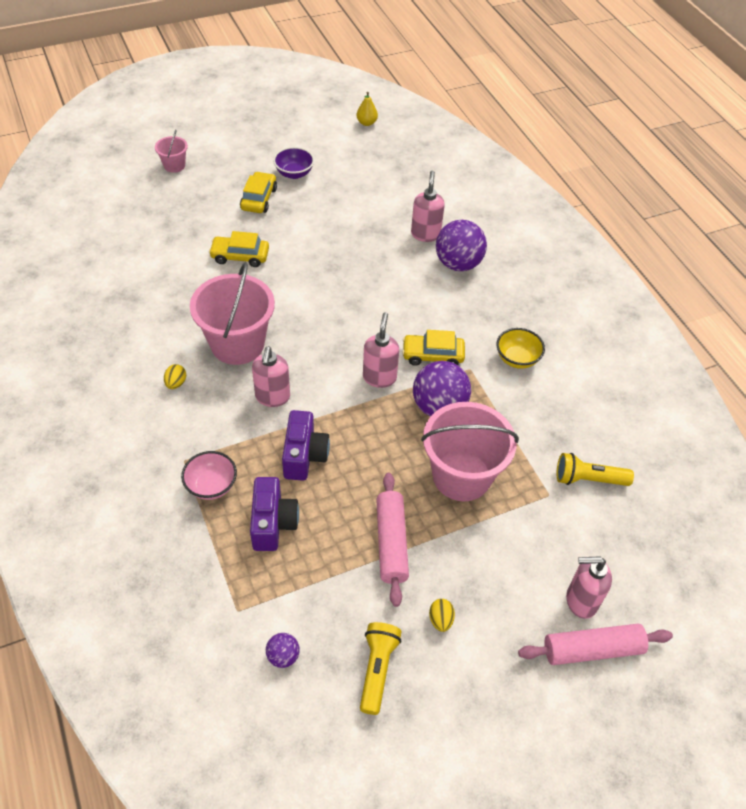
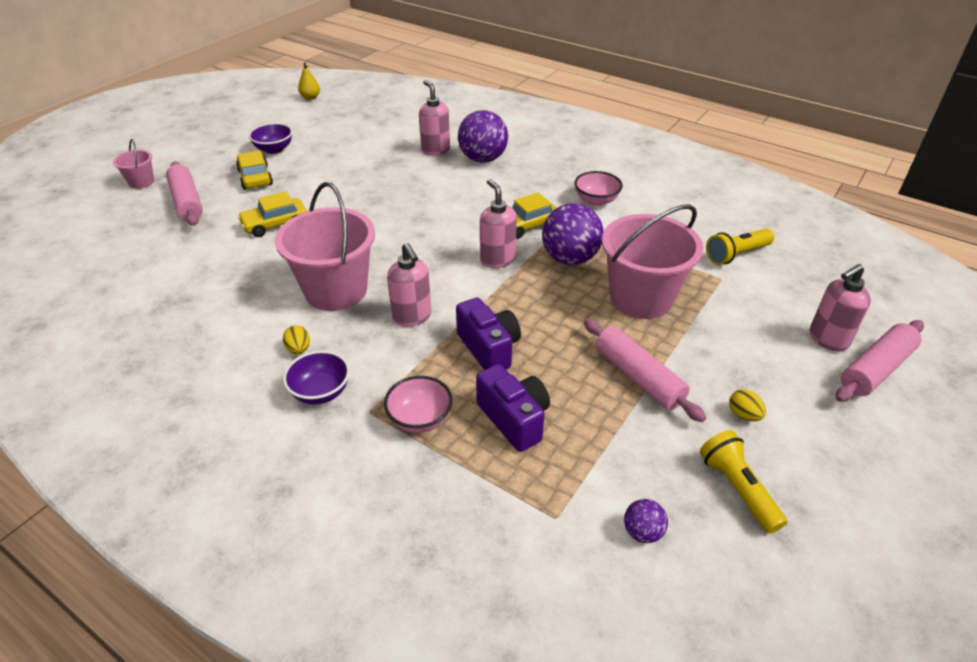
camera: 30 degrees left, 10 degrees down
yellow bowl [496,328,545,369] -> pink bowl [574,171,623,206]
none -> pink rolling pin [166,162,203,226]
none -> purple bowl [283,350,350,404]

